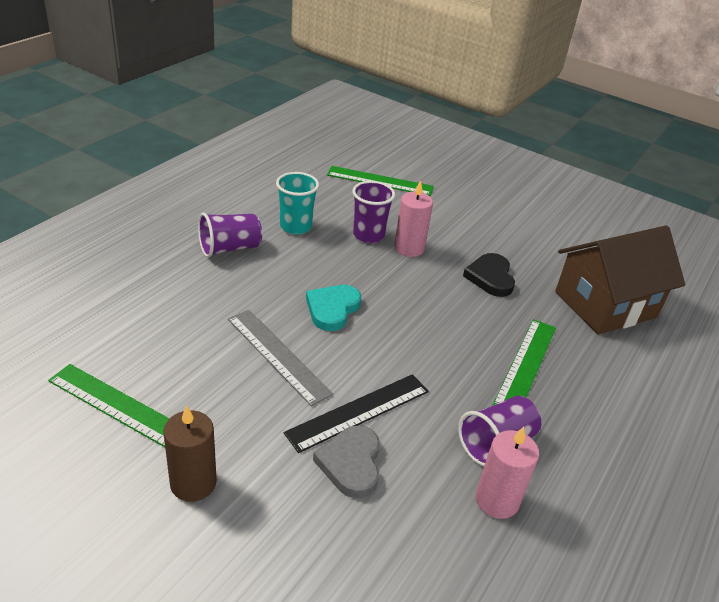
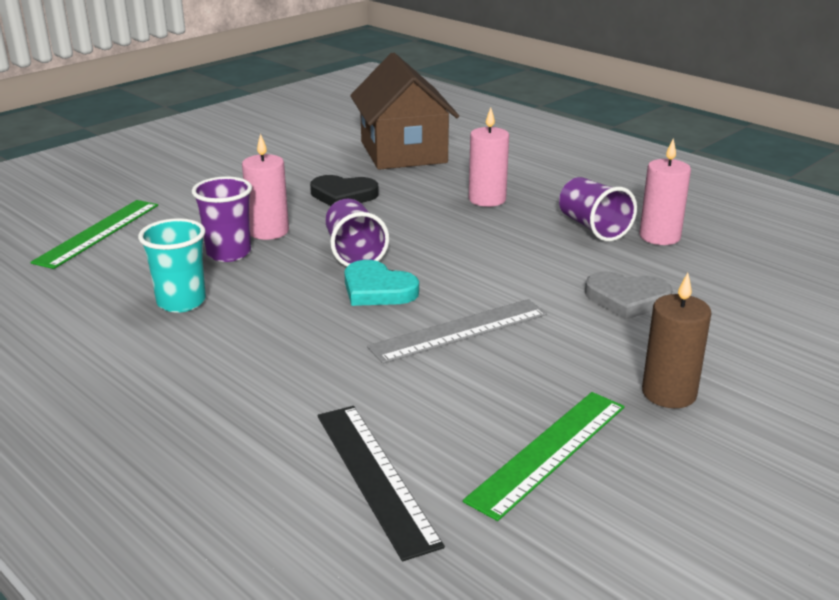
camera: 75 degrees left, 10 degrees down
purple cup [198,213,262,258] -> purple cup moved to [325,199,389,266]
black ruler [284,374,429,453] -> black ruler moved to [318,406,445,561]
green ruler [492,319,556,406] -> pink candle [469,107,509,207]

